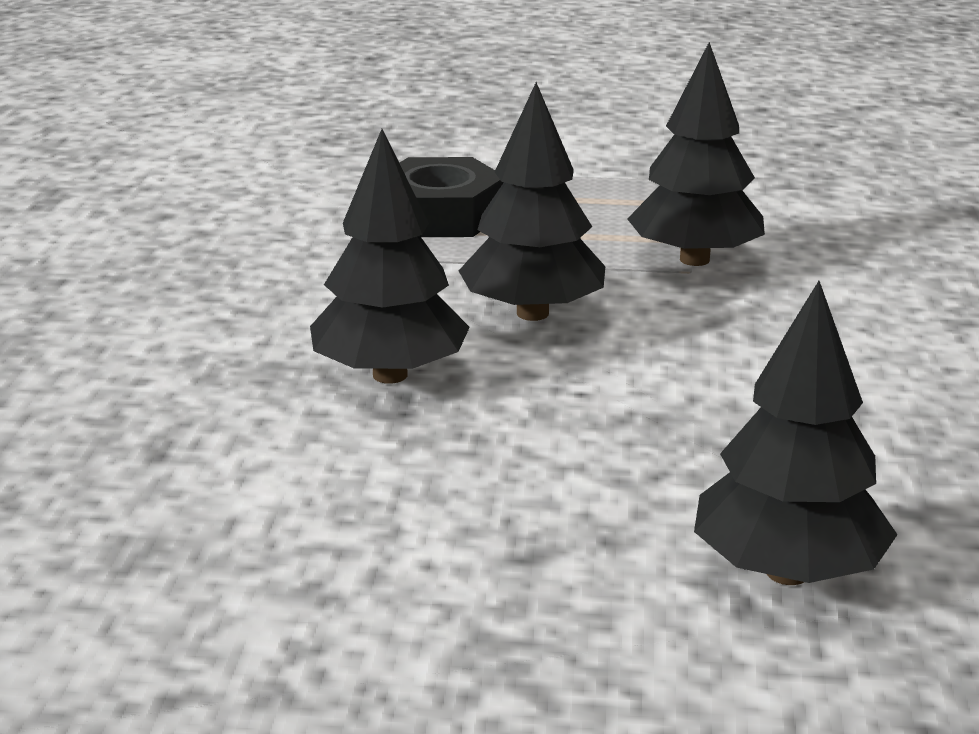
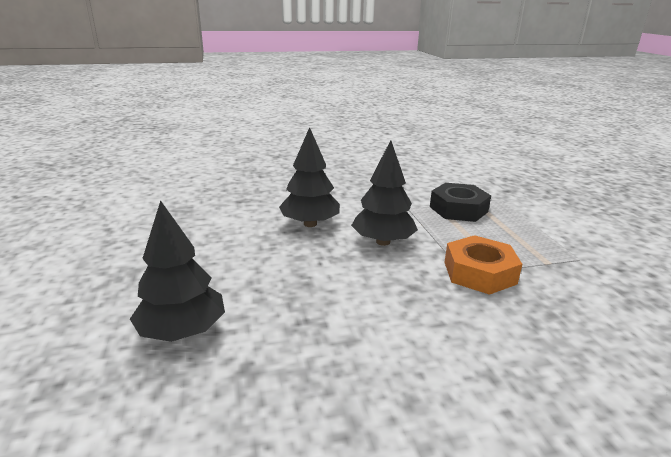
camera: 70 degrees right, 0 degrees up
black tree [627,42,765,266] -> orange nut [444,235,522,295]

